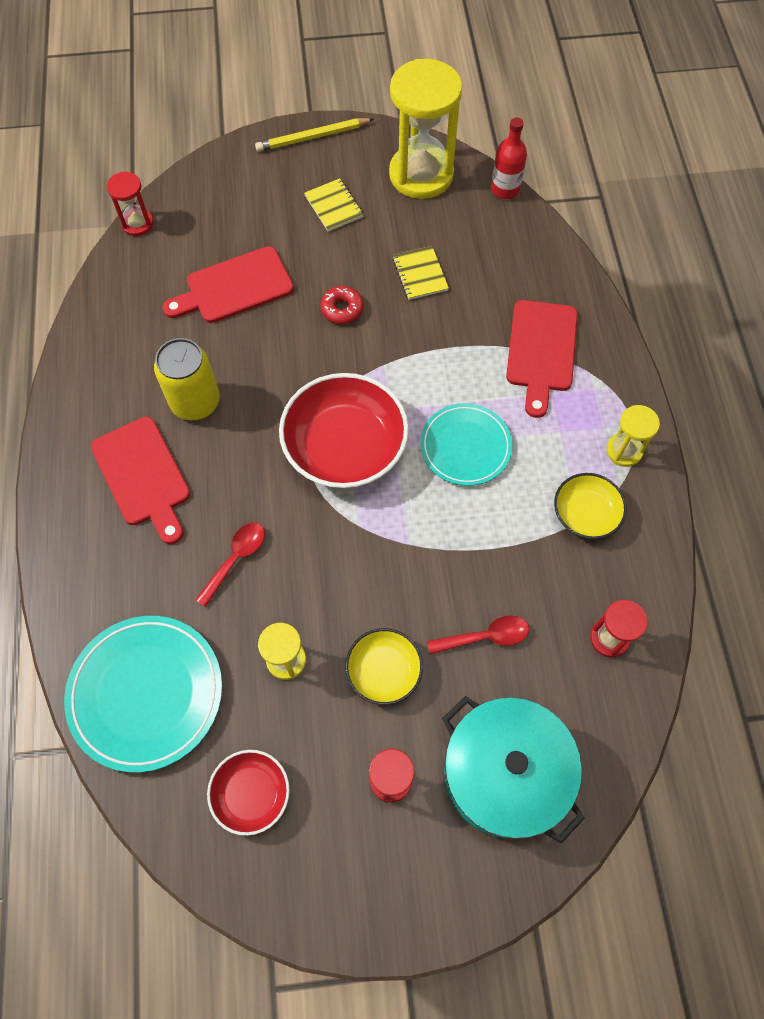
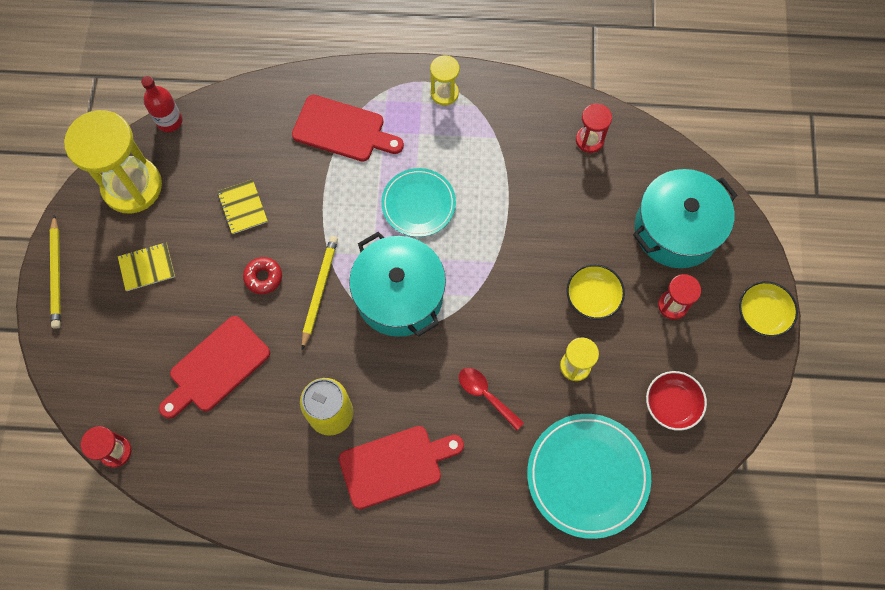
camera: 80 degrees left, 5 degrees up
red cutting board [163,246,294,323] -> red cutting board turned 60 degrees clockwise [159,316,270,419]
red bowl [279,373,409,488] -> turquoise pot [349,232,446,337]
yellow notebook [392,246,449,300] -> yellow notebook turned 75 degrees clockwise [217,179,268,234]
red spoon [427,616,529,654] -> none
yellow bowl [554,473,627,539] -> yellow bowl moved to [739,281,798,337]
none -> yellow pencil [302,236,338,350]

